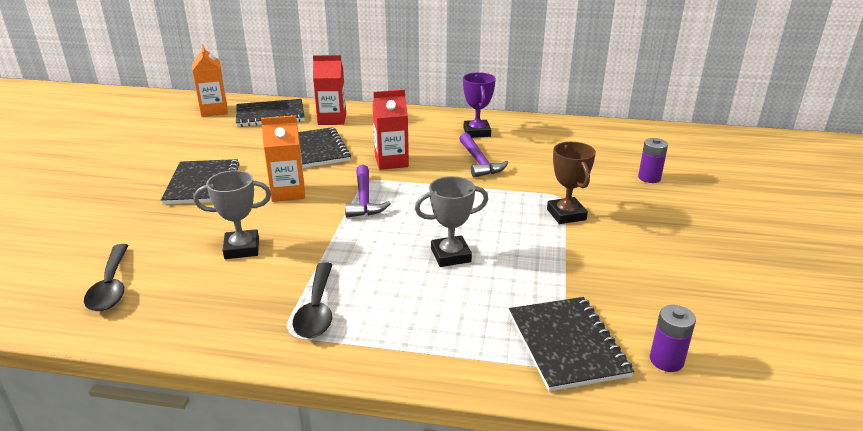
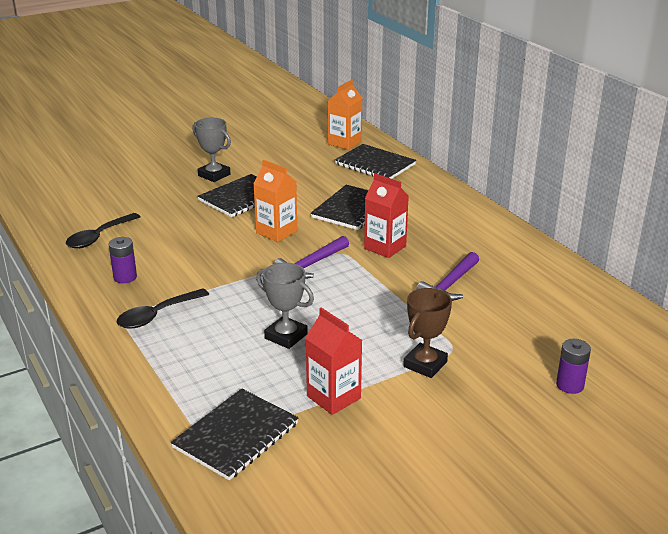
camera: 50 degrees right, 0 degrees up
grey trophy [194,170,271,259] -> grey trophy moved to [192,118,231,182]
red carton [313,55,346,125] -> red carton moved to [306,308,362,415]
purple trophy [463,72,496,138] -> none
purple battery [650,305,696,372] -> purple battery moved to [109,237,137,283]

